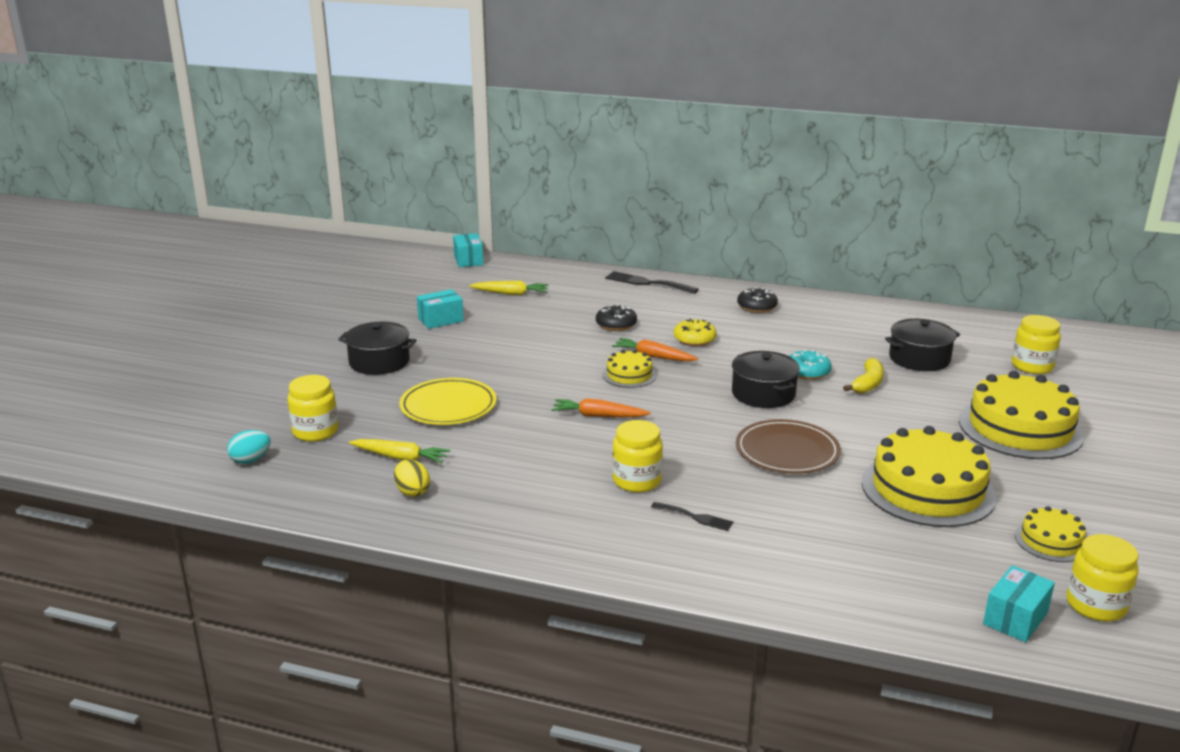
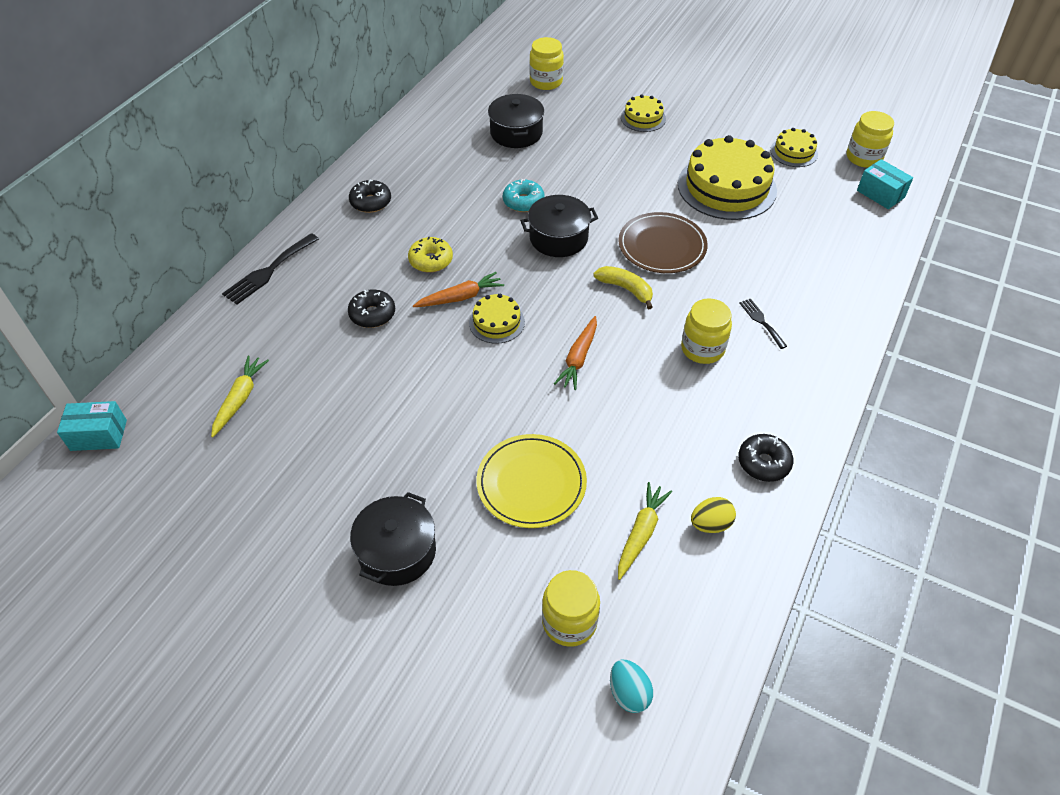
camera: 80 degrees left, 25 degrees up
turquoise box [417,289,464,329] -> none
orange carrot [612,338,698,361] -> orange carrot turned 150 degrees counterclockwise [413,272,504,307]
black fork [651,502,734,531] -> black fork turned 60 degrees counterclockwise [739,299,787,349]
yellow banana [843,358,884,394] -> yellow banana moved to [593,266,653,309]
yellow cake [959,371,1084,459] -> yellow cake [621,94,666,132], size x0.50
none -> black donut [738,434,793,482]

